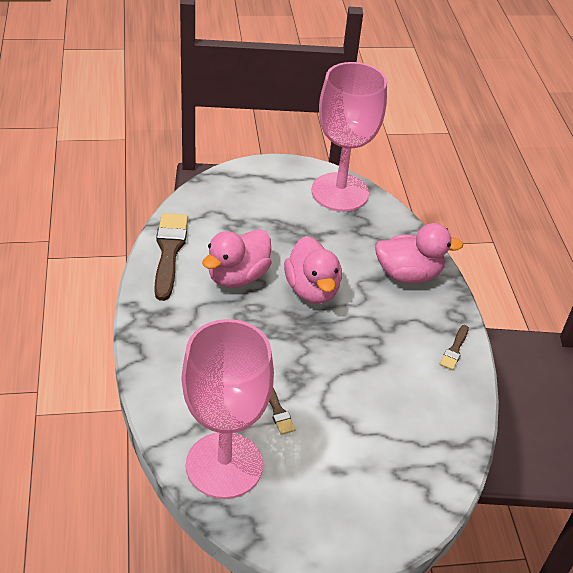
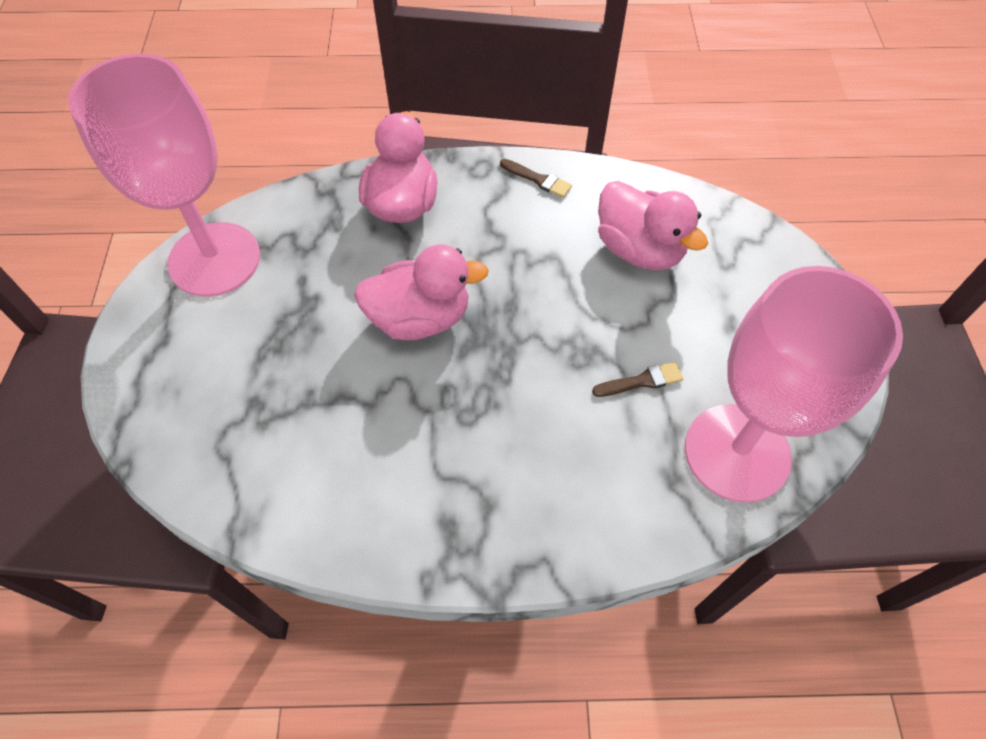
camera: 80 degrees left, 15 degrees up
brown brush [154,213,188,301] -> none
pink duck [202,229,271,288] -> pink duck moved to [598,181,708,270]

